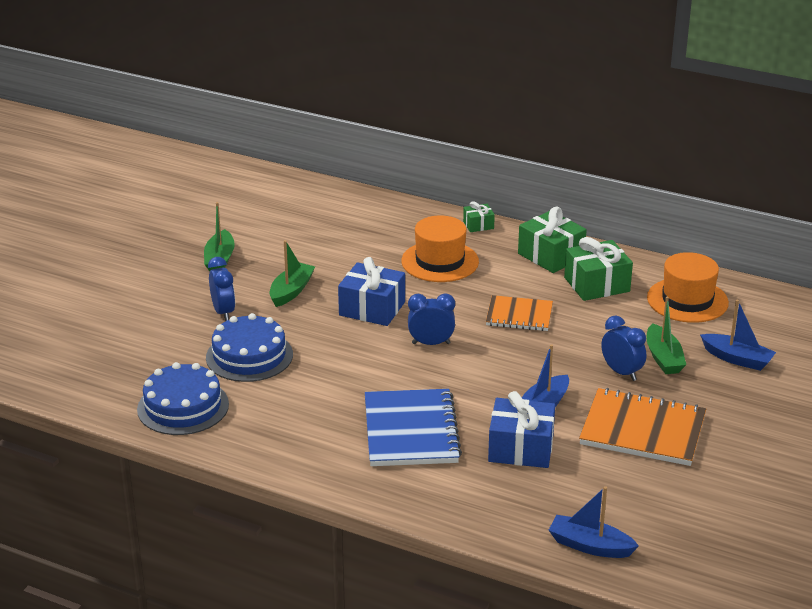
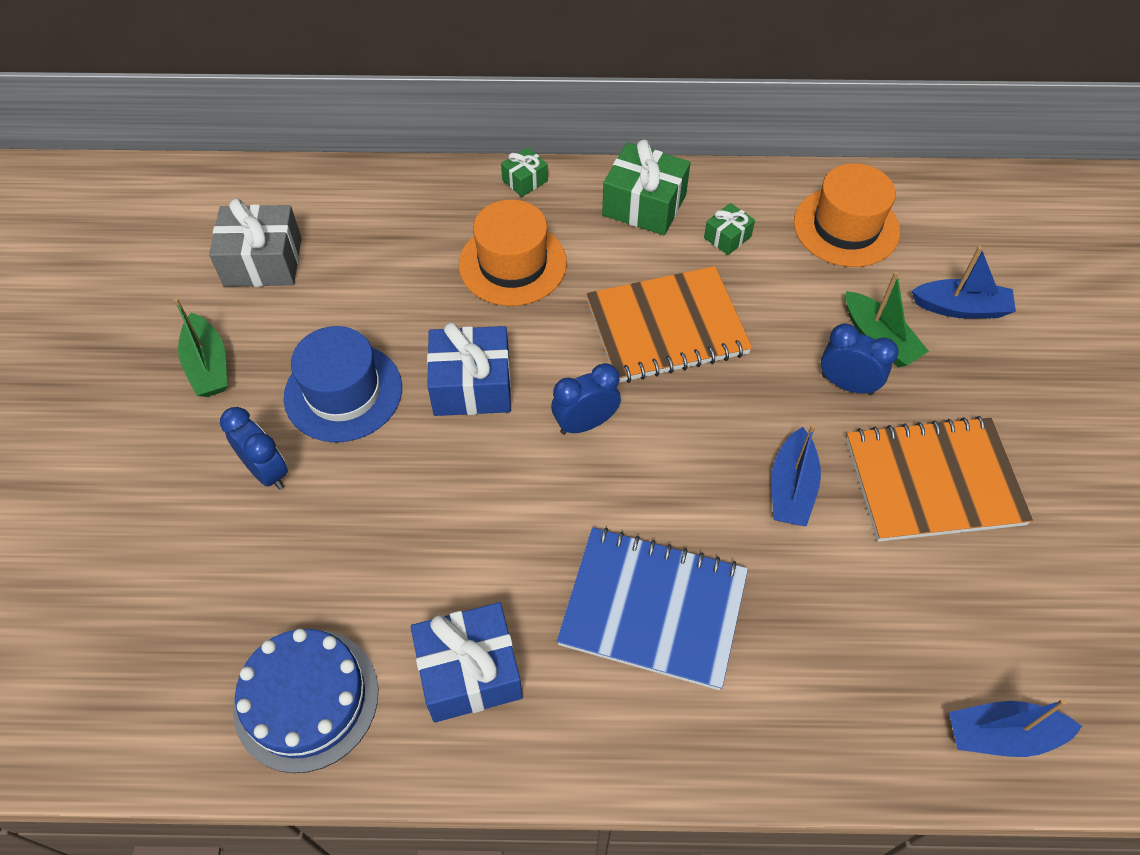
camera: 25 degrees left, 25 degrees up
blue cake [206,313,293,382] -> none
green boat [270,240,315,307] -> blue hat [284,326,402,442]
blue notebook [365,389,462,466] -> blue notebook turned 45 degrees counterclockwise [557,527,748,690]
orange notebook [486,295,553,331] -> orange notebook [586,266,752,383], size x1.61
blue gift [488,391,555,468] -> blue gift moved to [411,602,523,723]
green gift [564,237,633,301] -> green gift [704,203,755,255], size x0.52
none -> grey gift [209,198,302,287]

